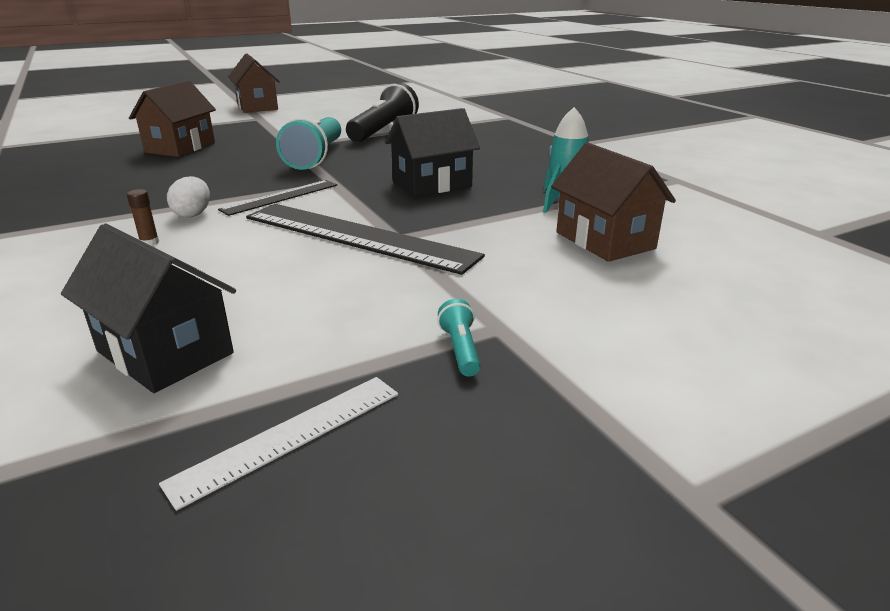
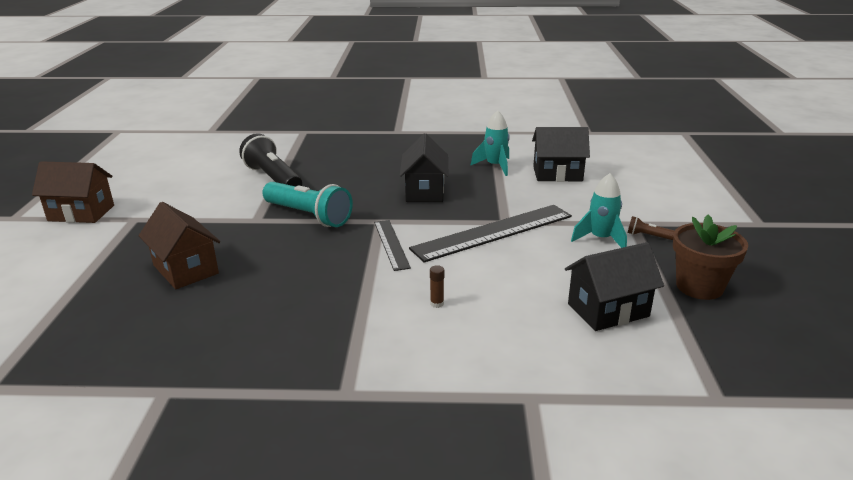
camera: 60 degrees left, 0 degrees up
white ruler [159,377,398,511] -> brown flower pot [673,214,748,300]
white egg [167,176,210,217] -> none
turquoise flashlight [438,299,481,377] -> brown flashlight [627,216,675,240]
brown house [551,143,676,262] -> black house [532,127,590,182]
none -> turquoise rocket [571,173,627,248]

